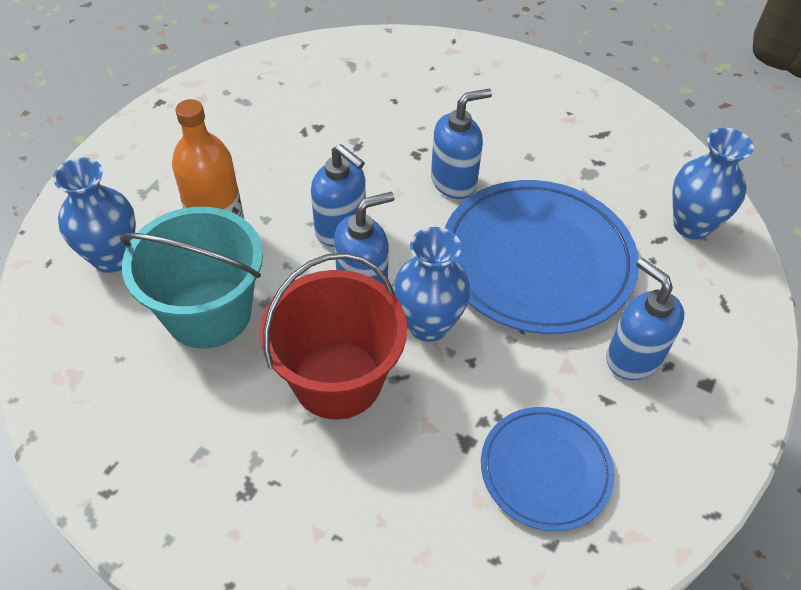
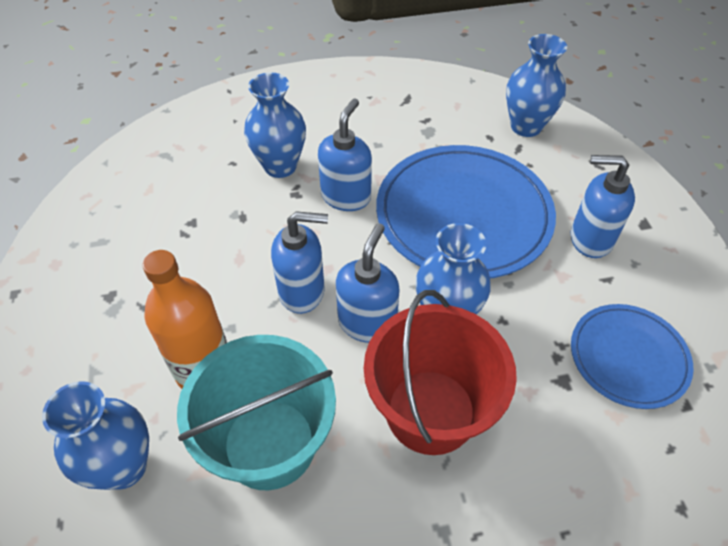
camera: 40 degrees left, 0 degrees up
none -> blue vase [244,72,306,178]

